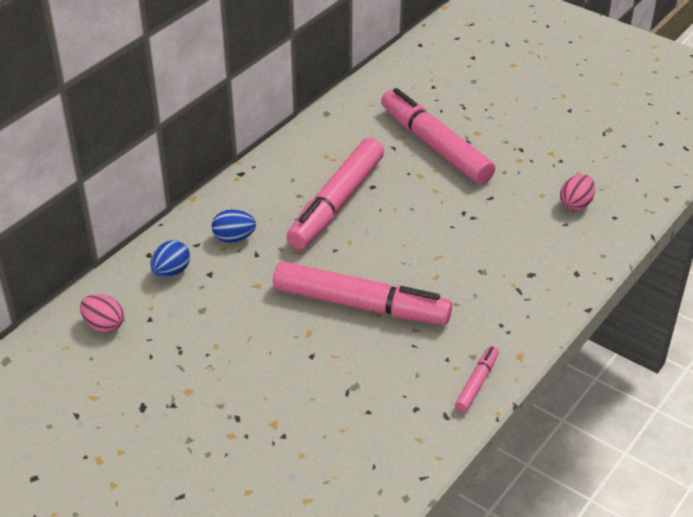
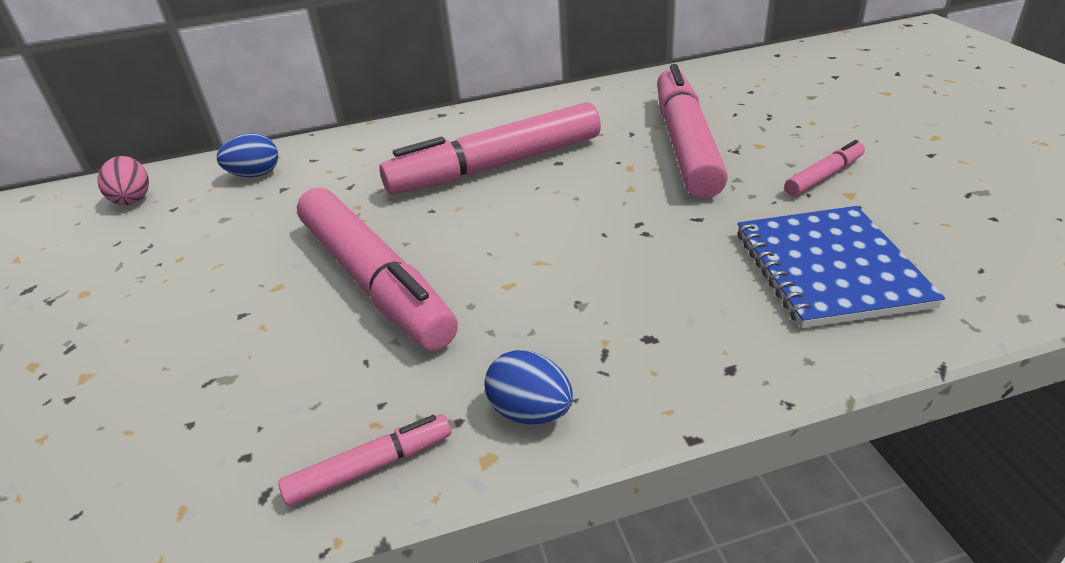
camera: 40 degrees right, 5 degrees down
blue egg [212,209,256,243] -> blue egg moved to [484,350,573,424]
pink egg [560,174,595,211] -> blue notebook [737,206,945,328]
none -> pink marker [784,140,865,196]

